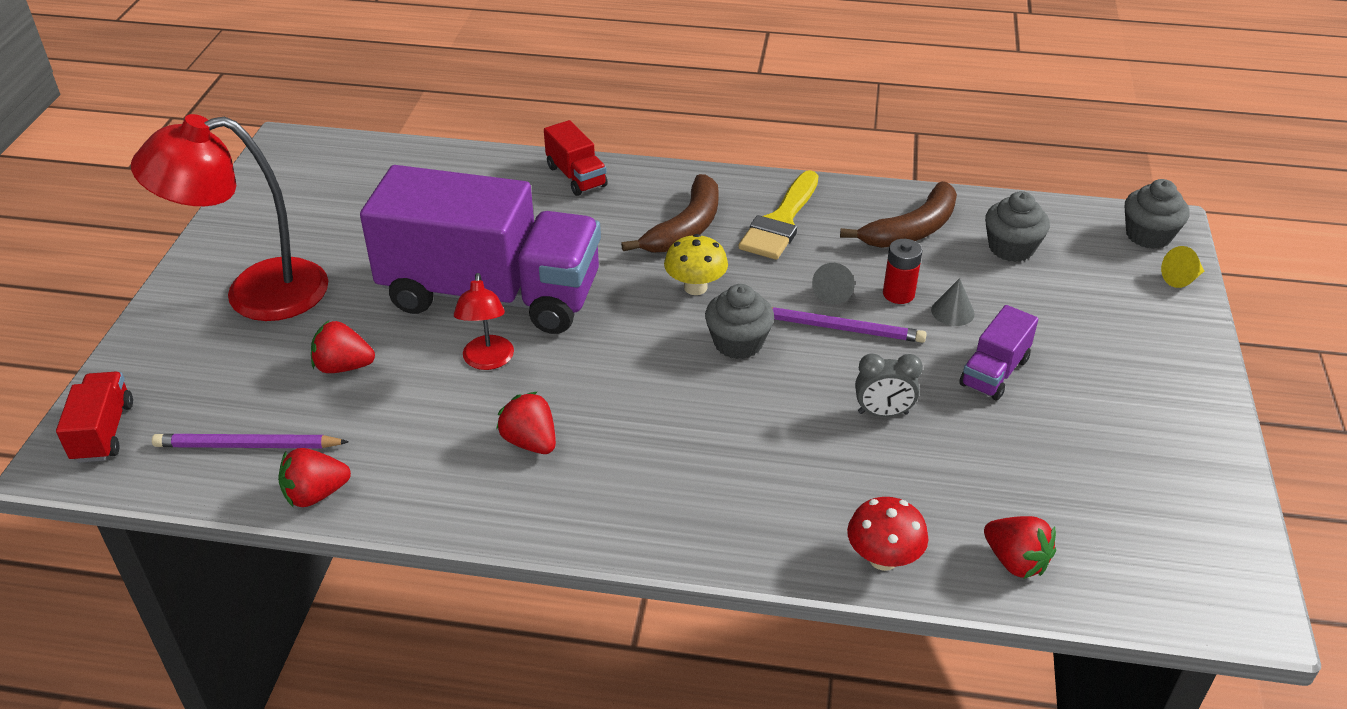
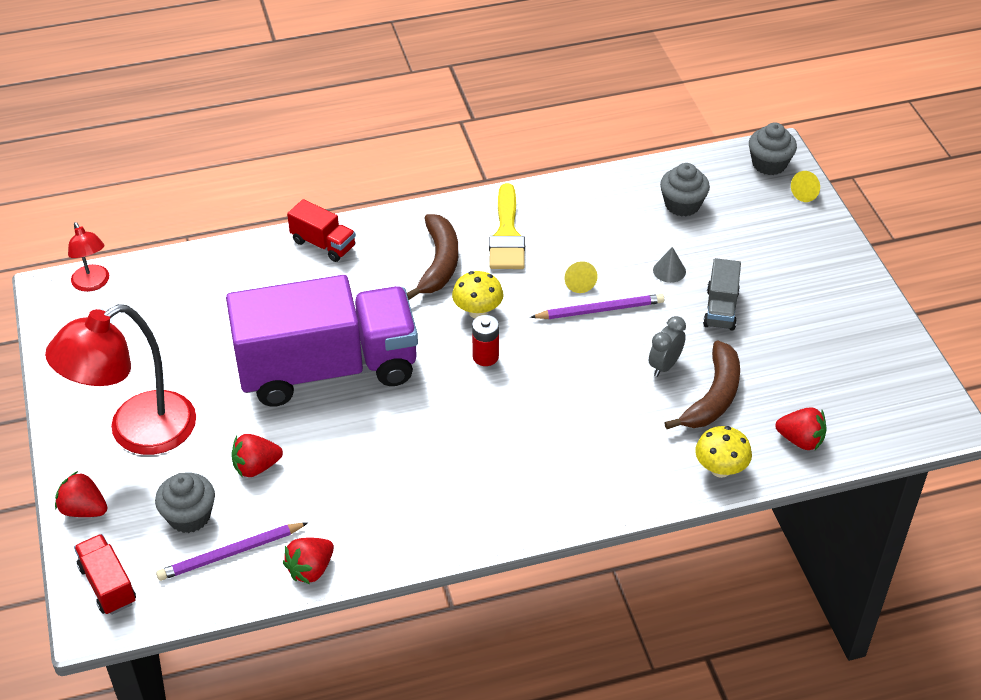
camera: 25 degrees left, 5 degrees up
red lamp [454,273,514,370] -> red lamp moved to [68,222,109,292]
red strawberry [496,392,556,454] -> red strawberry moved to [55,471,107,517]
grey cupcake [705,284,774,359] -> grey cupcake moved to [155,473,215,533]
grey cone [812,263,855,304] -> yellow cone [565,261,598,293]
brown banana [840,181,957,248] -> brown banana moved to [664,340,740,429]
red mushroom [847,497,928,571] -> yellow mushroom [695,426,752,478]
grey clock [855,353,923,417] -> grey clock turned 150 degrees clockwise [649,316,686,377]
red battery [883,239,922,304] -> red battery moved to [472,315,499,366]
purple truck [959,305,1038,400] -> grey truck [703,258,741,331]

